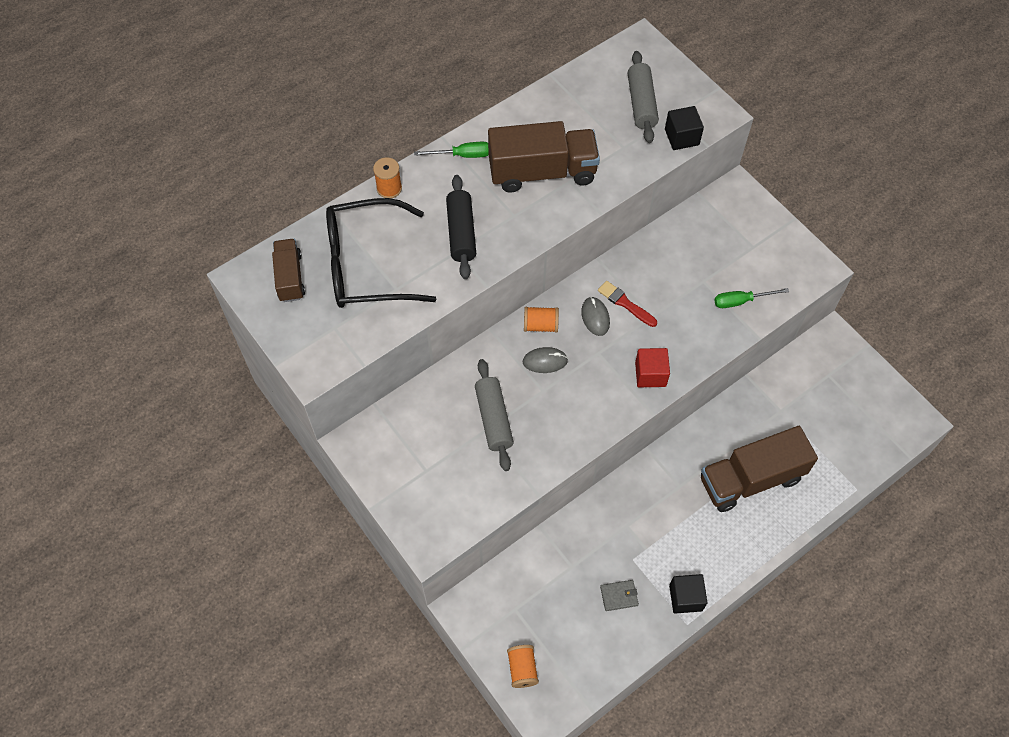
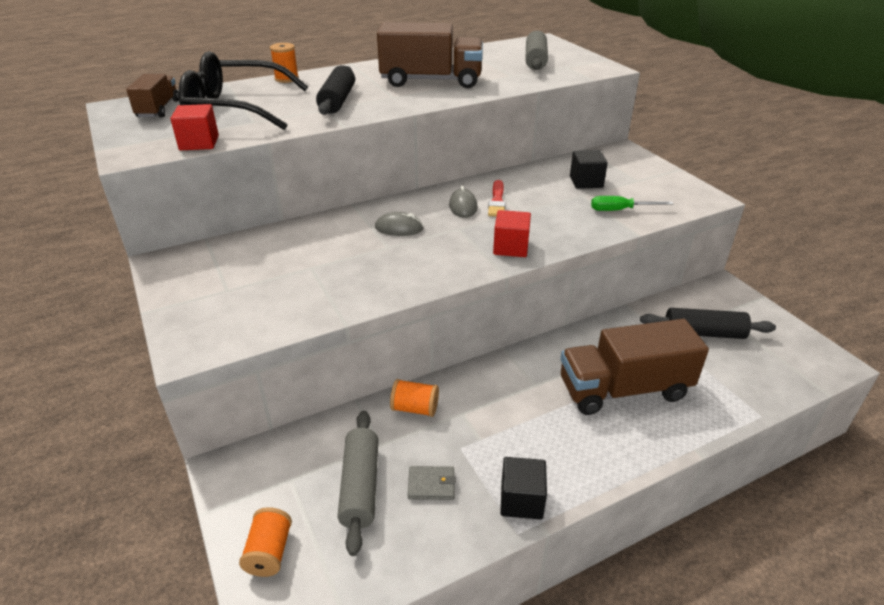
camera: 10 degrees right, 25 degrees down
green screwdriver [414,142,489,158] -> none
grey rolling pin [475,359,514,471] -> grey rolling pin moved to [337,411,379,556]
orange spool [524,307,559,333] -> orange spool moved to [390,379,439,417]
red brush [598,281,657,327] -> red brush turned 135 degrees counterclockwise [488,180,506,217]
black cube [665,106,704,150] -> black cube moved to [570,150,608,189]
none -> red cube [170,104,219,150]
none -> black rolling pin [640,308,776,339]

